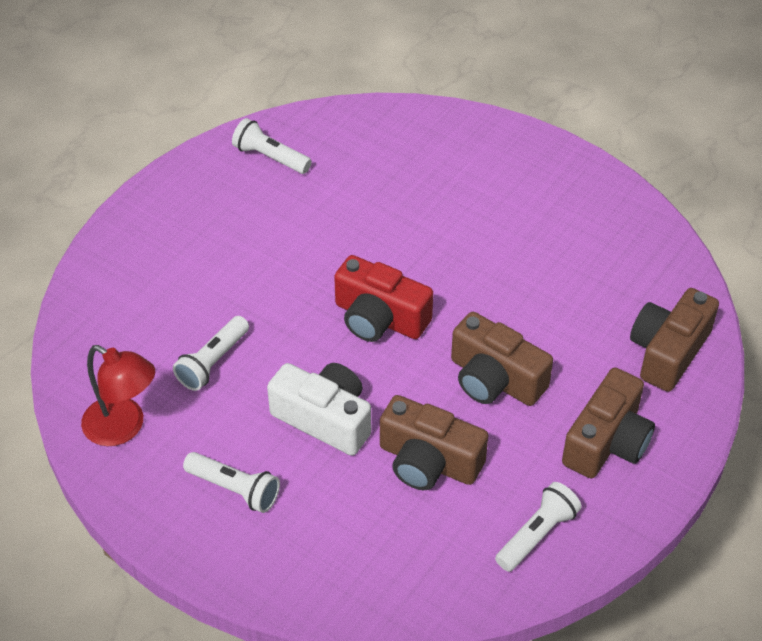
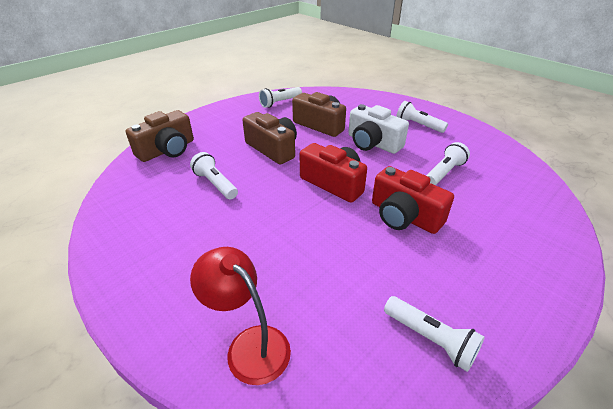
camera: 170 degrees left, 10 degrees down
red lamp [81,345,155,446] -> red lamp moved to [190,247,291,385]
brown camera [562,368,655,478] -> none
none -> white flashlight [190,152,238,199]
none -> red camera [372,166,454,234]

